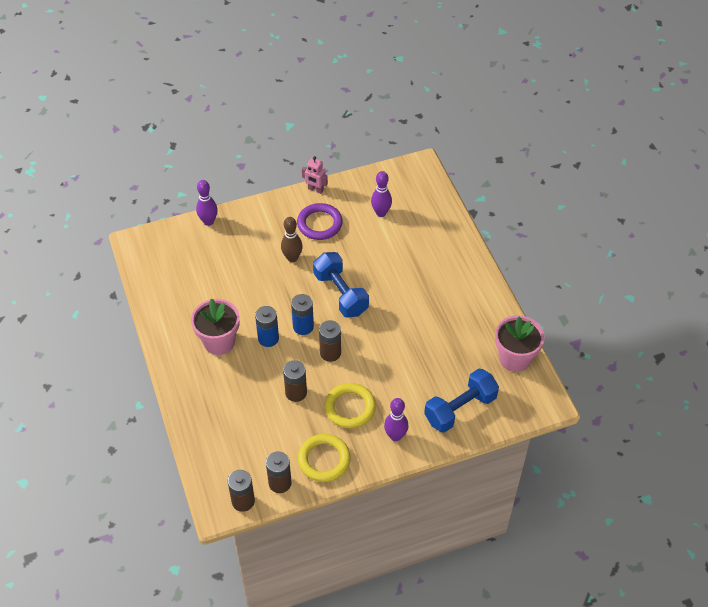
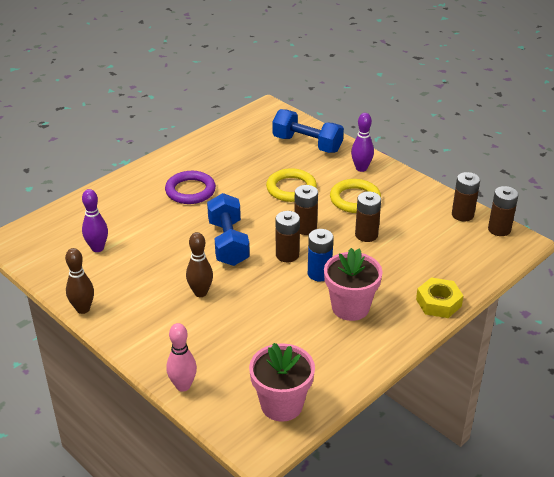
camera: 115 degrees left, 15 degrees down
purple bowling pin [196,180,218,226] -> pink bowling pin [166,323,197,392]
blue battery [291,294,314,335] -> brown battery [276,211,300,262]
purple ring [297,203,343,240] -> purple ring moved to [165,171,216,204]
yellow ring [298,434,351,482] -> yellow ring moved to [266,168,317,202]
pink robot [302,156,328,194] -> brown bowling pin [65,248,94,314]
blue dumbbell [313,252,369,317] -> blue dumbbell turned 45 degrees counterclockwise [207,193,250,266]
pink flower pot [495,315,544,372] -> pink flower pot moved to [249,343,315,422]
none -> yellow nut [416,278,463,318]

